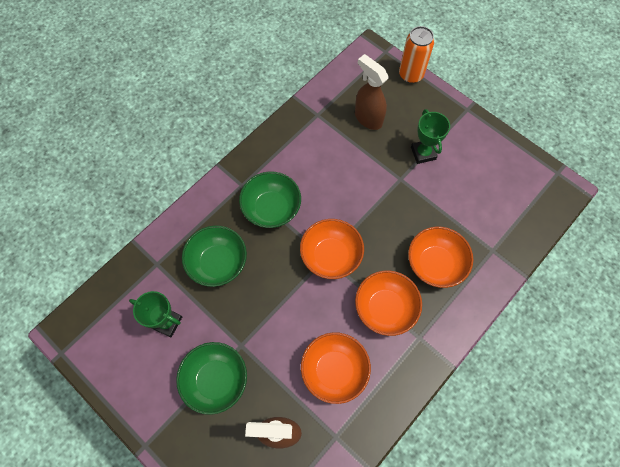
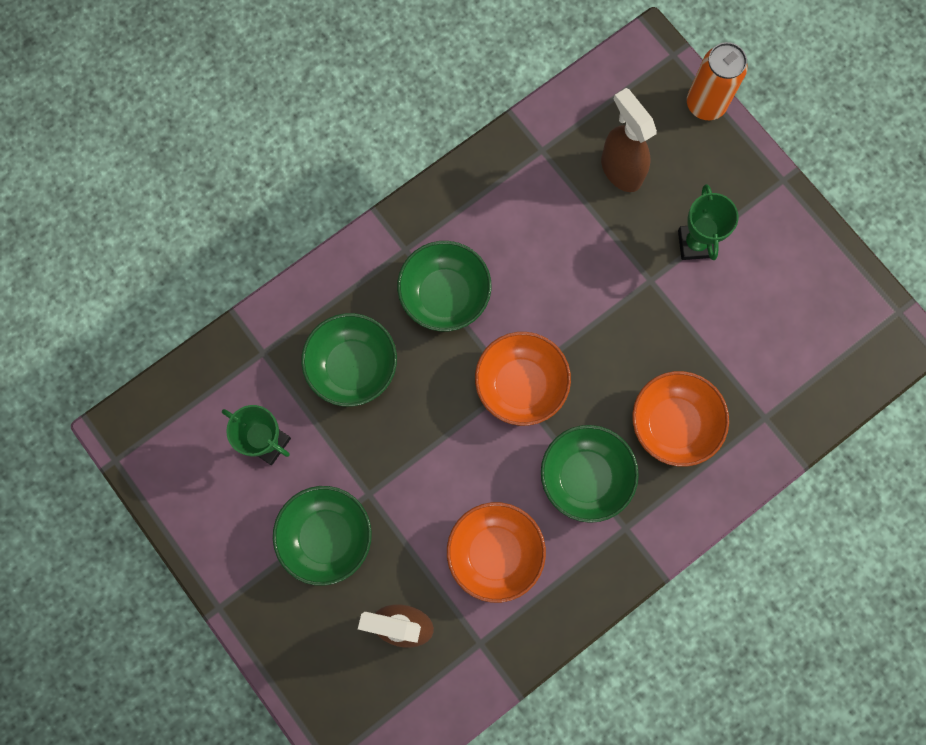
camera: 10 degrees right, 10 degrees up
orange bowl [355,270,422,336] -> green bowl [541,425,639,523]

